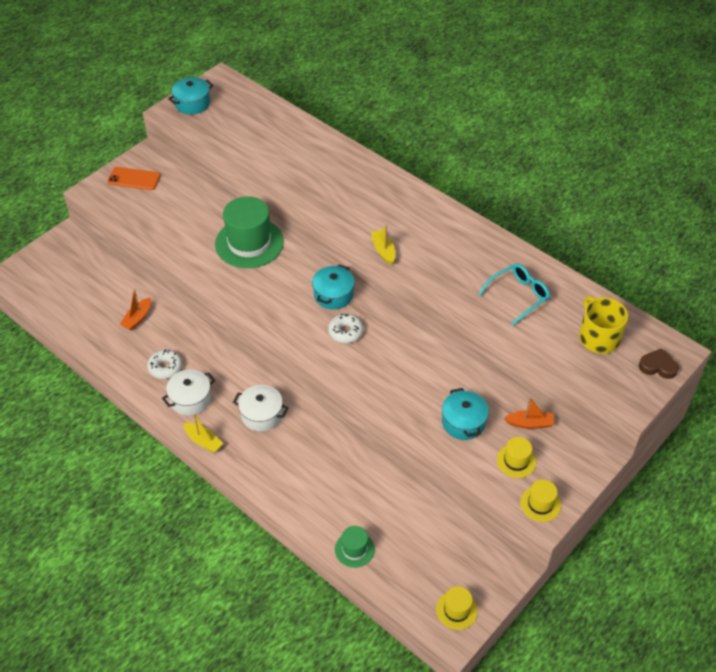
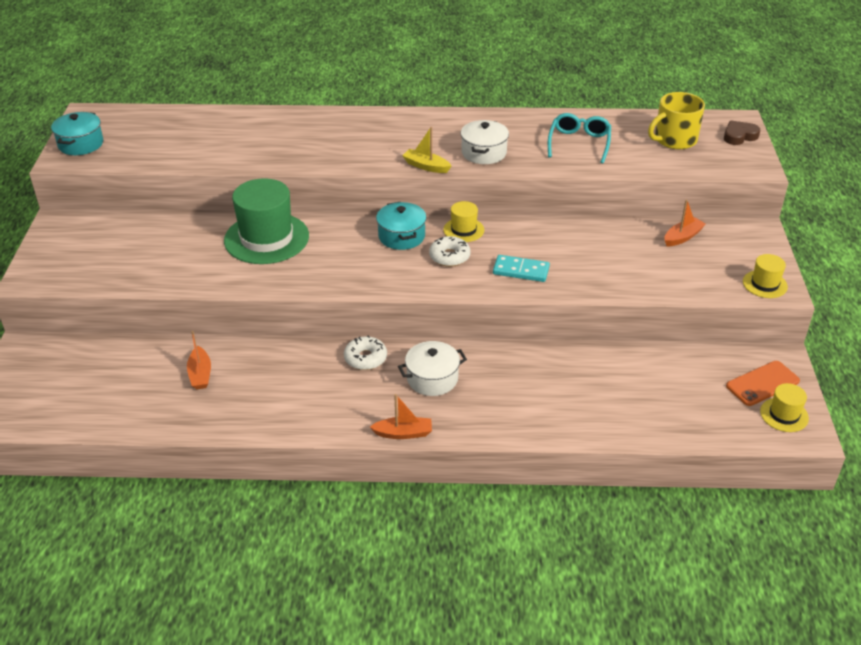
camera: 40 degrees left, 10 degrees down
orange phone [107,167,161,190] -> orange phone moved to [726,361,800,406]
white donut [147,350,182,379] -> white donut moved to [344,336,387,370]
white pot [162,370,215,416] -> white pot moved to [461,120,509,164]
yellow boat [183,414,223,453] -> orange boat [370,394,432,439]
green hat [335,526,375,568] -> none
turquoise pot [442,388,489,440] -> none
yellow hat [497,437,536,478] -> yellow hat moved to [443,201,484,242]
yellow mug [579,296,628,354] -> yellow mug turned 60 degrees counterclockwise [648,92,705,149]
none -> turquoise domino [493,255,550,282]

